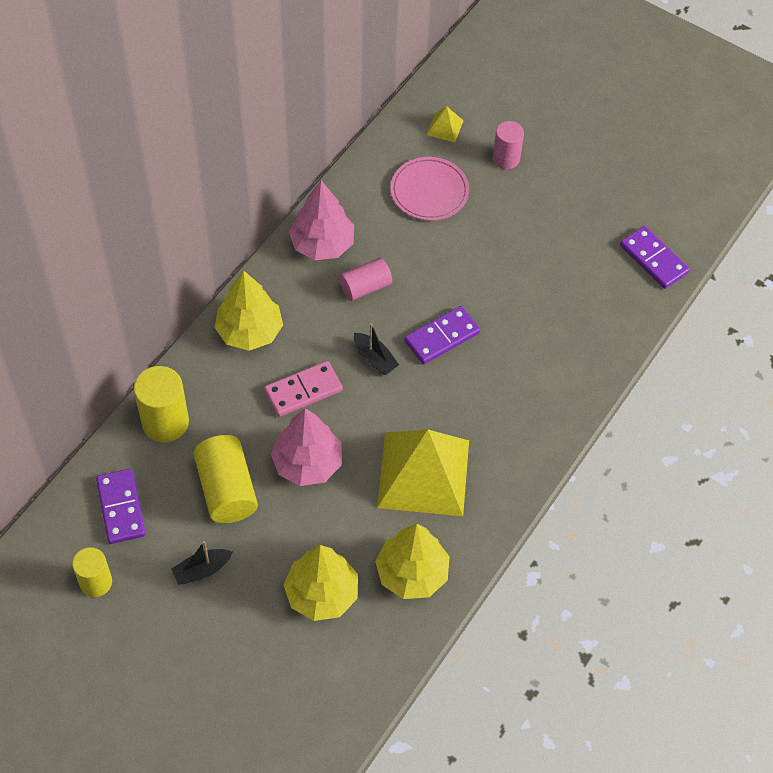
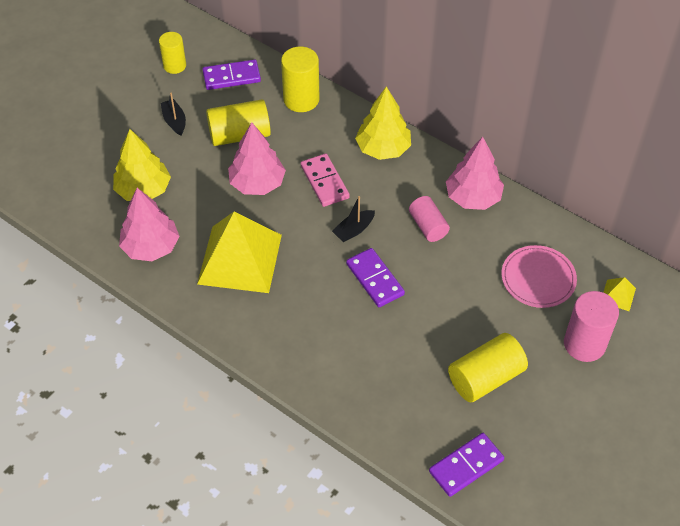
camera: 95 degrees right, 5 degrees down
yellow tree [375,524,450,599] -> pink tree [119,188,179,261]
pink cylinder [493,121,524,169] -> pink cylinder [564,291,619,362], size x1.53
none -> yellow cylinder [448,333,528,402]

